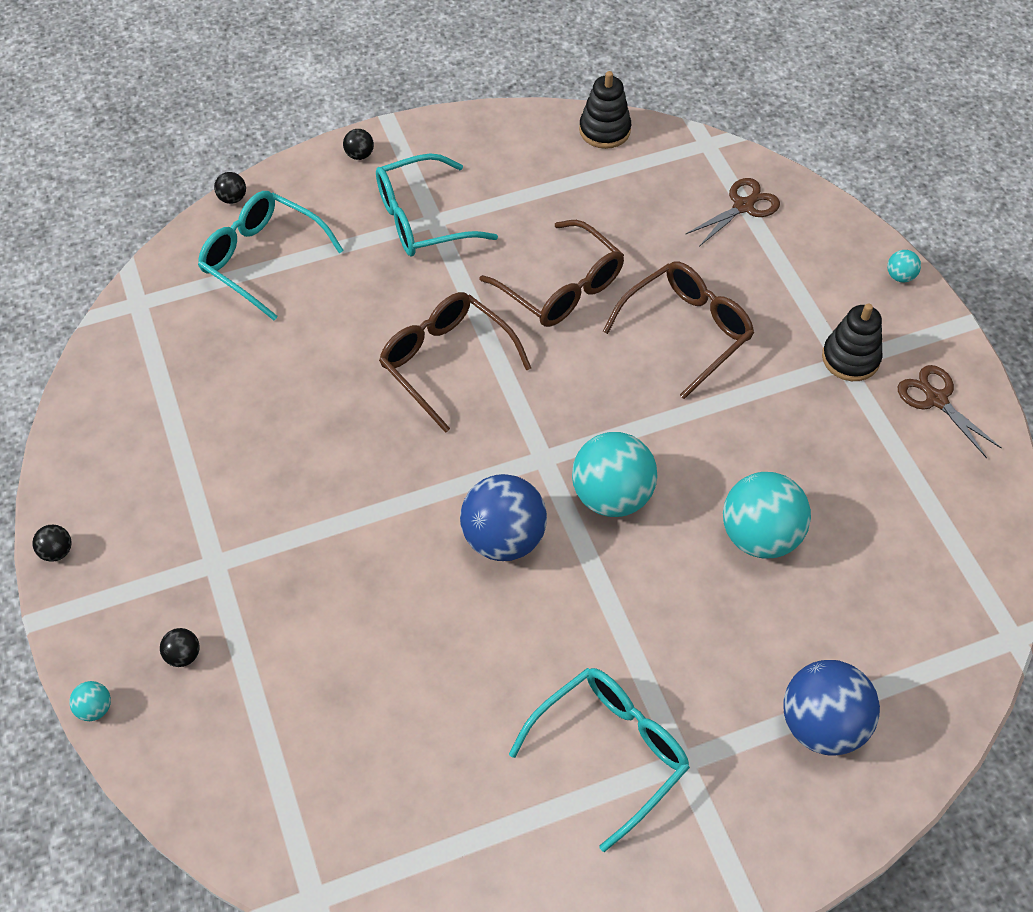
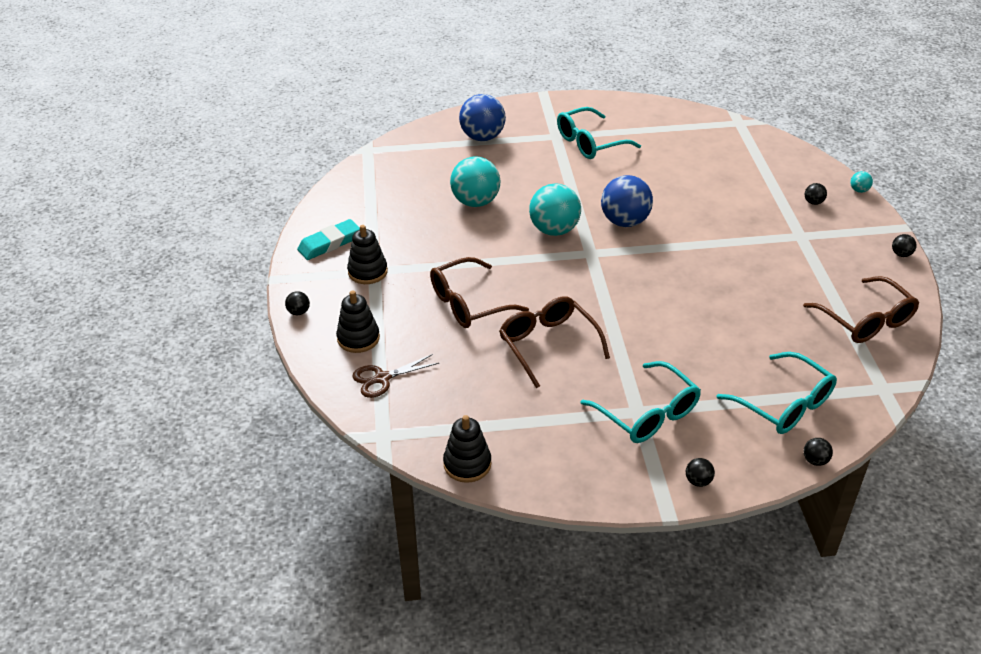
camera: 165 degrees left, 15 degrees down
turquoise glasses [376,153,498,256] -> turquoise glasses turned 60 degrees clockwise [580,361,701,443]
brown glasses [379,292,531,433] -> brown glasses moved to [803,276,919,343]
turquoise ball [887,250,921,282] -> black ball [285,291,310,315]
brown scissors [898,365,1002,458] -> turquoise eraser [297,219,360,260]
none -> black stacking toy [336,290,380,353]

